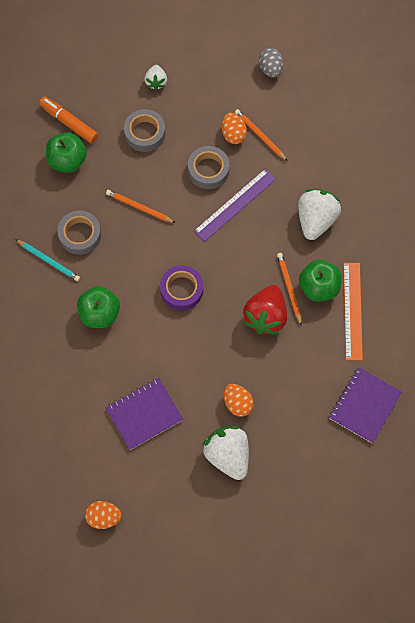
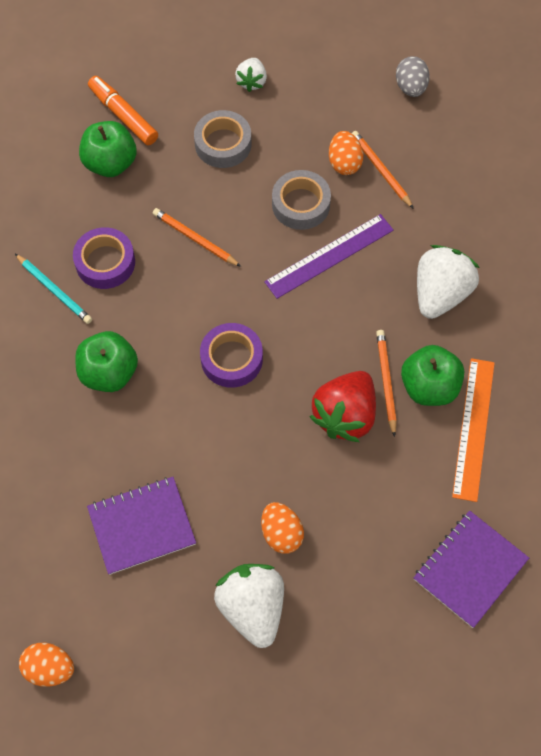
camera: 10 degrees right, 5 degrees down
grey tape [57,211,101,255] -> purple tape [73,227,135,289]

